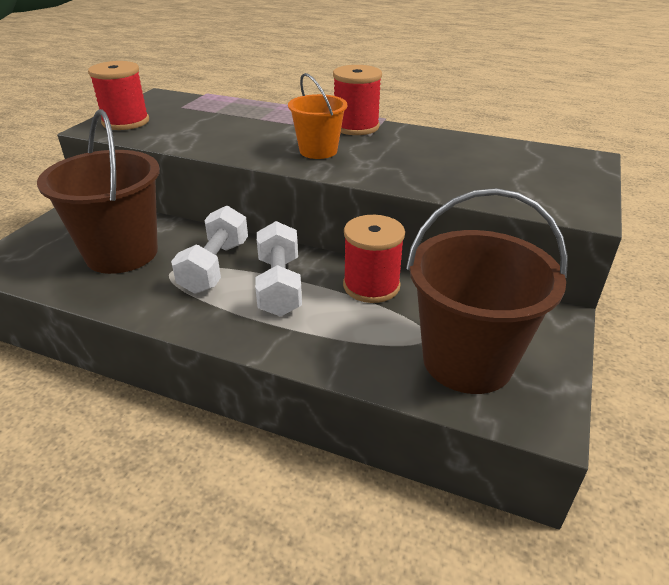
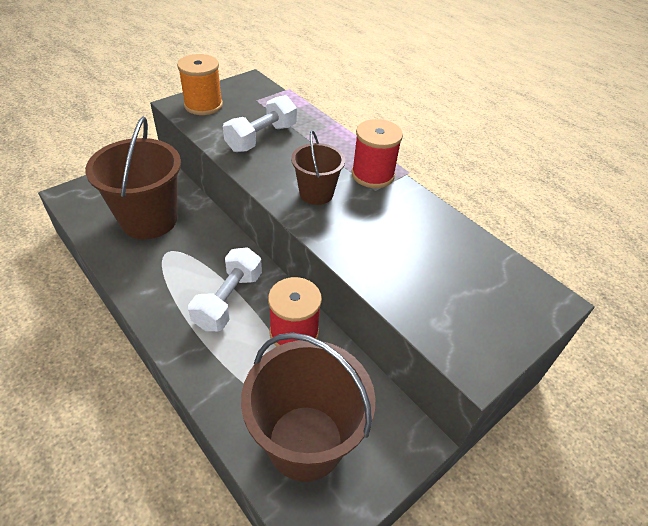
camera: 25 degrees right, 10 degrees up
red spool [88,61,149,130] -> orange spool [177,54,223,115]
white dumbbell [171,206,248,294] -> white dumbbell moved to [223,95,297,152]
orange bucket [288,73,347,159] -> brown bucket [291,130,345,205]

